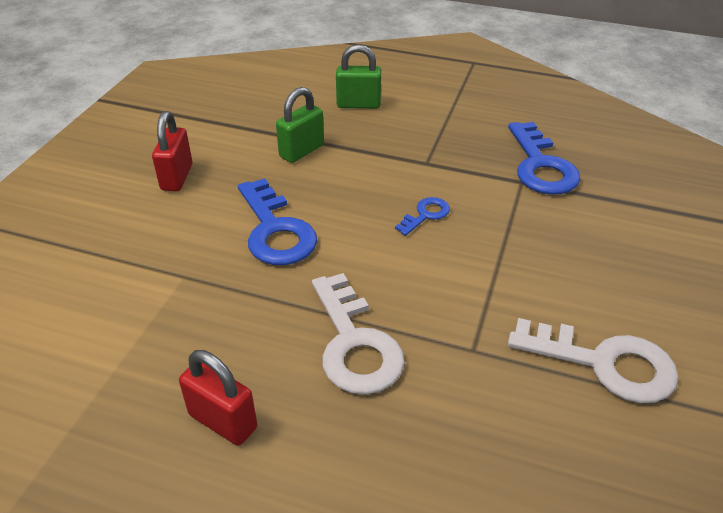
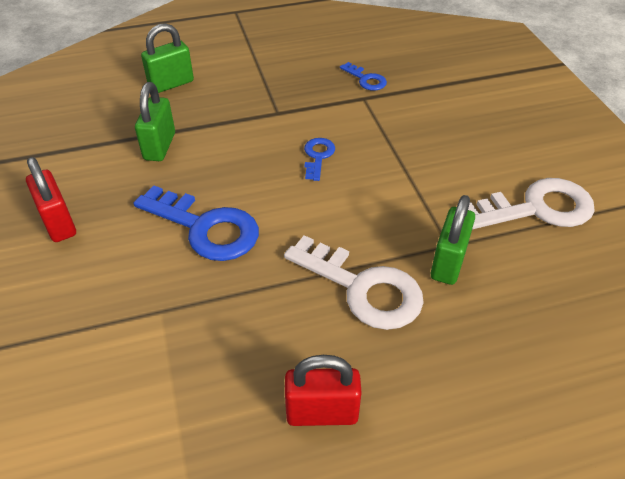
camera: 35 degrees left, 5 degrees up
blue key [508,122,581,195] -> blue key [340,62,387,91], size x0.51
none -> green padlock [431,195,475,285]

